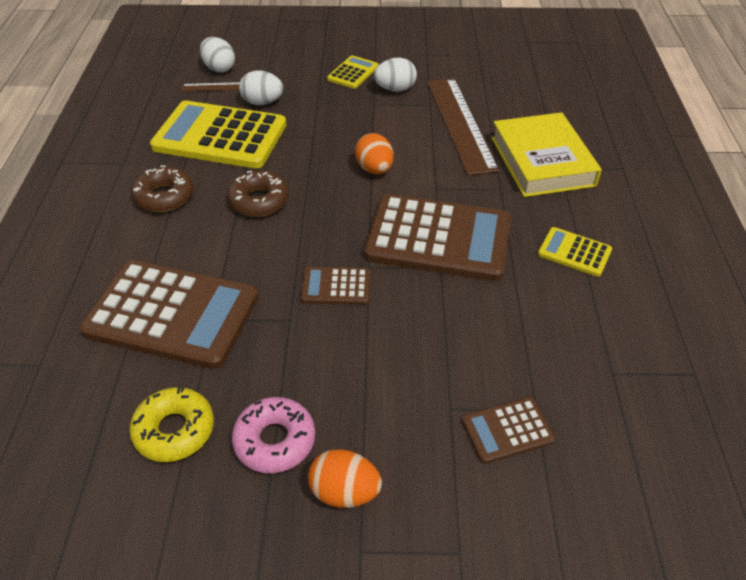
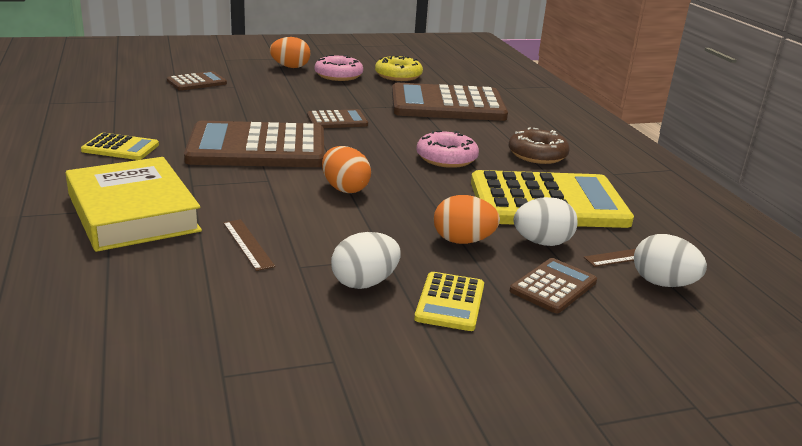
camera: 160 degrees right, 20 degrees down
brown donut [227,171,289,217] -> pink donut [416,131,479,168]
brown ruler [427,78,499,175] -> brown ruler [223,219,275,271], size x0.43
none -> orange egg [434,195,500,244]
none -> brown calculator [510,258,597,313]

